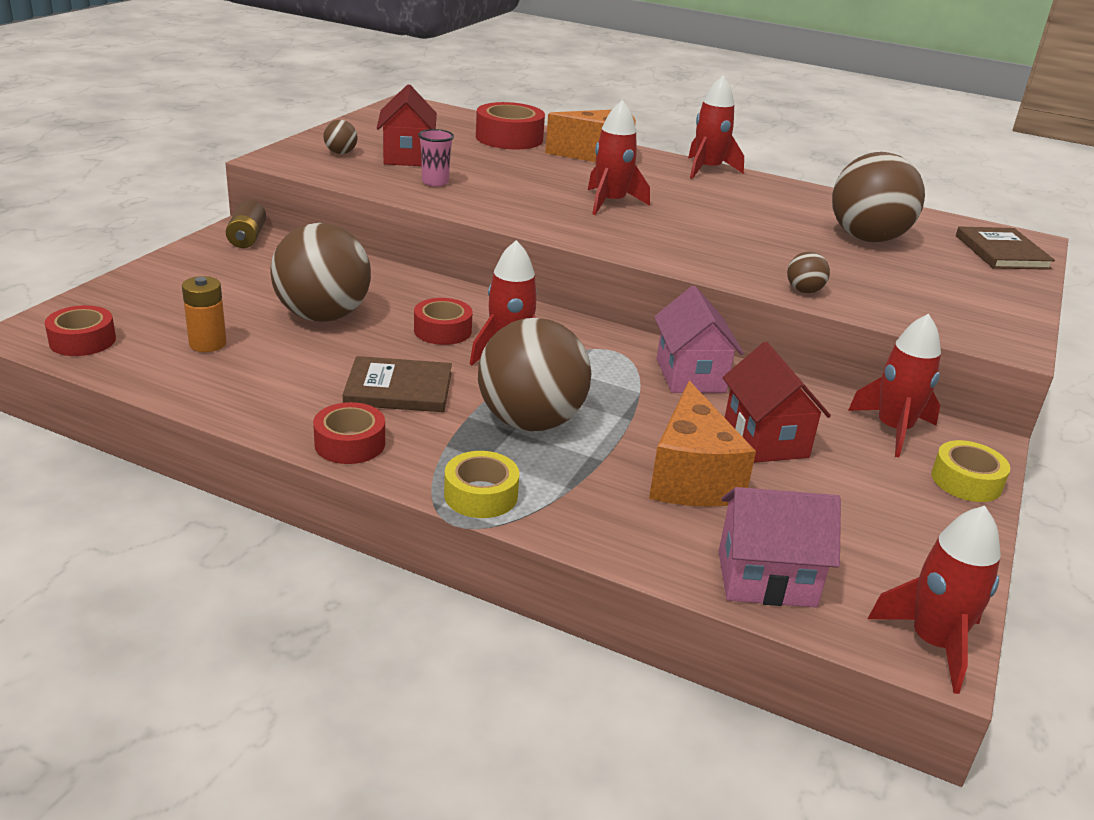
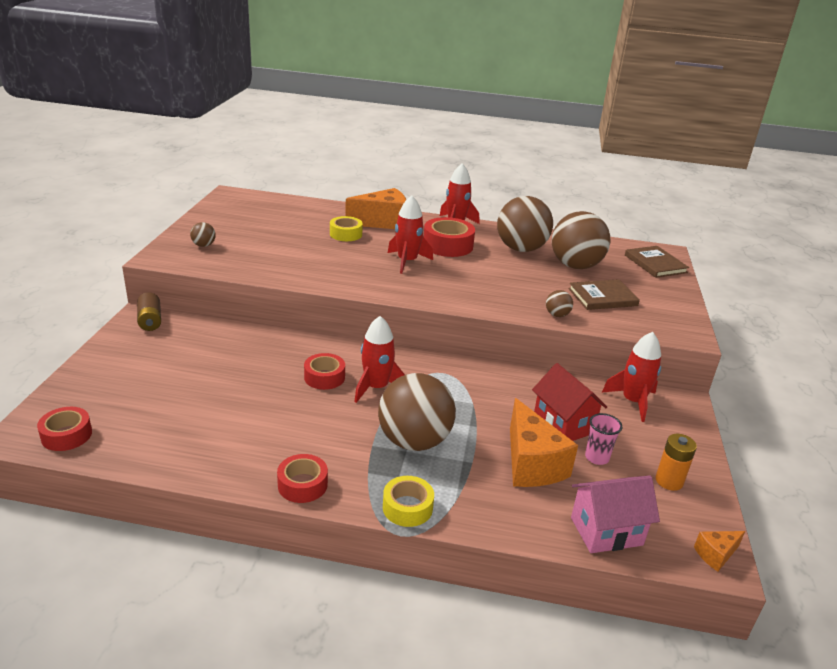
camera: 15 degrees left, 0 degrees up
orange battery [182,276,227,352] -> orange battery moved to [655,434,697,491]
brown ball [270,223,371,322] -> brown ball moved to [497,196,553,252]
brown book [343,356,452,412] -> brown book moved to [568,279,640,310]
red house [377,84,437,166] -> none
pink cup [418,129,454,187] -> pink cup moved to [585,413,623,465]
red tape [476,102,545,149] -> red tape moved to [424,217,475,257]
pink house [654,286,744,393] -> none
red rocket [868,506,1001,694] -> orange cheese [694,531,745,572]
yellow tape [931,440,1010,502] -> yellow tape moved to [330,216,363,241]

